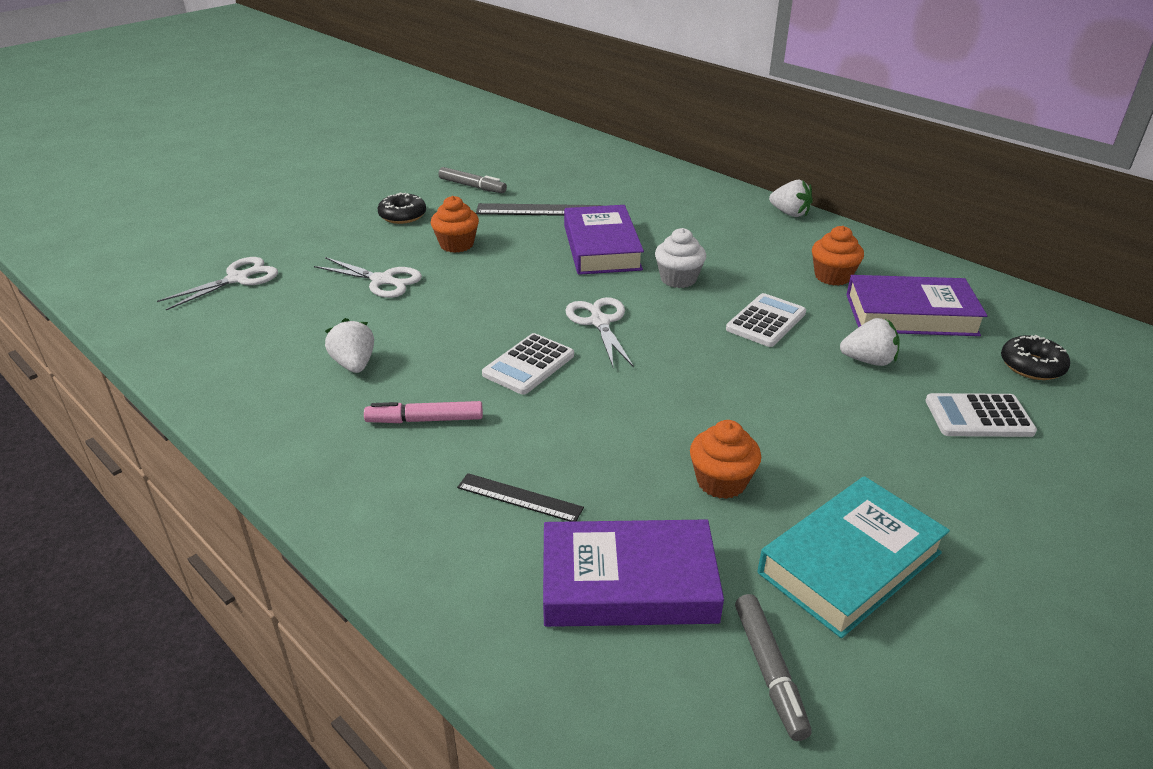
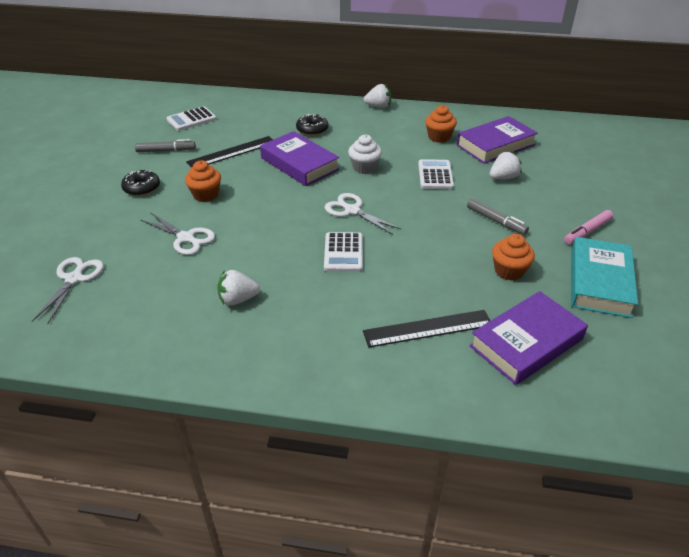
camera: 35 degrees left, 5 degrees up
white scissors [314,257,422,298] -> white scissors turned 45 degrees clockwise [141,212,215,255]
white strawberry [325,318,374,373] -> white strawberry turned 45 degrees counterclockwise [217,270,260,305]
pink marker [364,401,483,423] -> pink marker moved to [564,210,613,244]
black ruler [457,473,584,522] -> black ruler [363,310,491,348], size x1.56
grey marker [735,594,812,741] -> grey marker moved to [467,198,529,235]
white calculator [925,393,1037,437] -> white calculator moved to [167,106,216,131]
black donut [1001,335,1070,380] -> black donut moved to [296,114,329,136]

